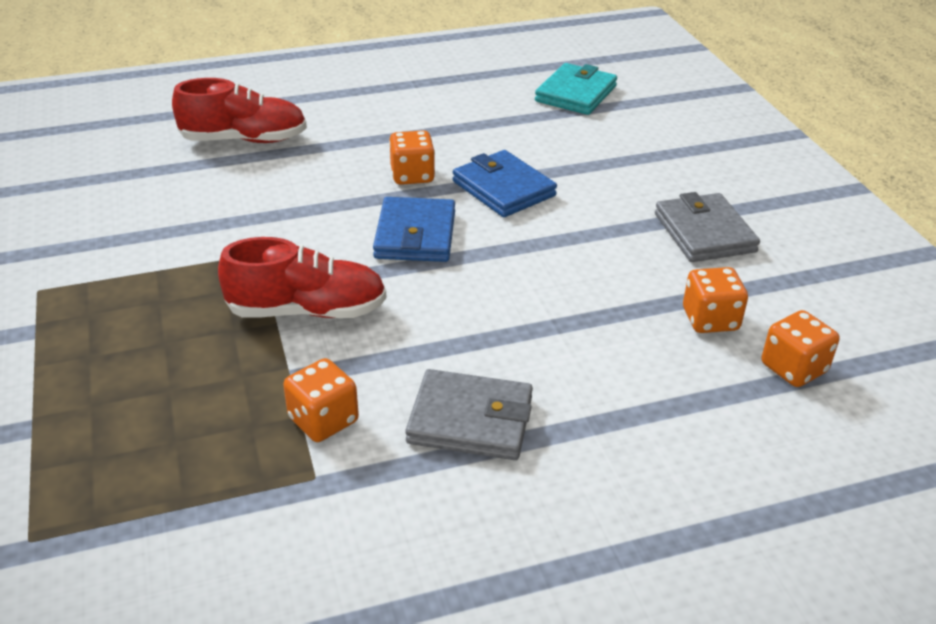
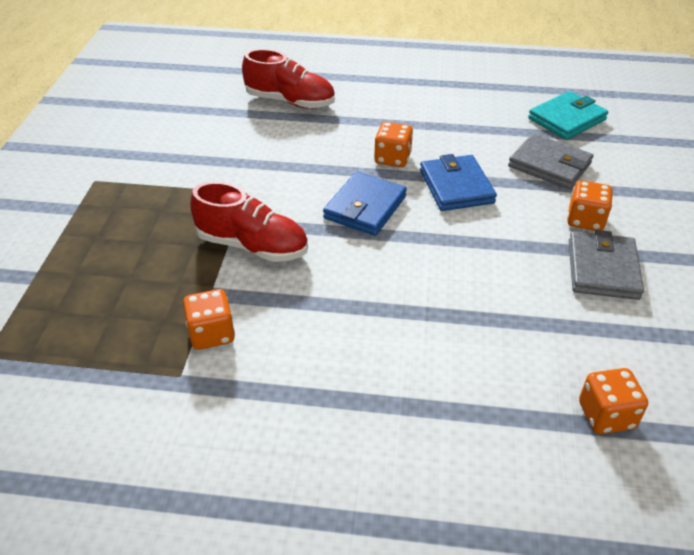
camera: 25 degrees right, 5 degrees up
grey wallet [405,369,533,460] -> grey wallet moved to [508,133,593,189]
orange dice [683,267,748,333] -> orange dice moved to [567,180,613,231]

